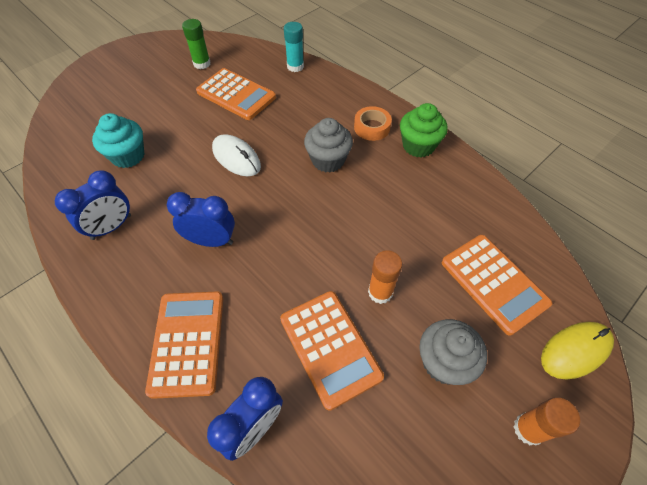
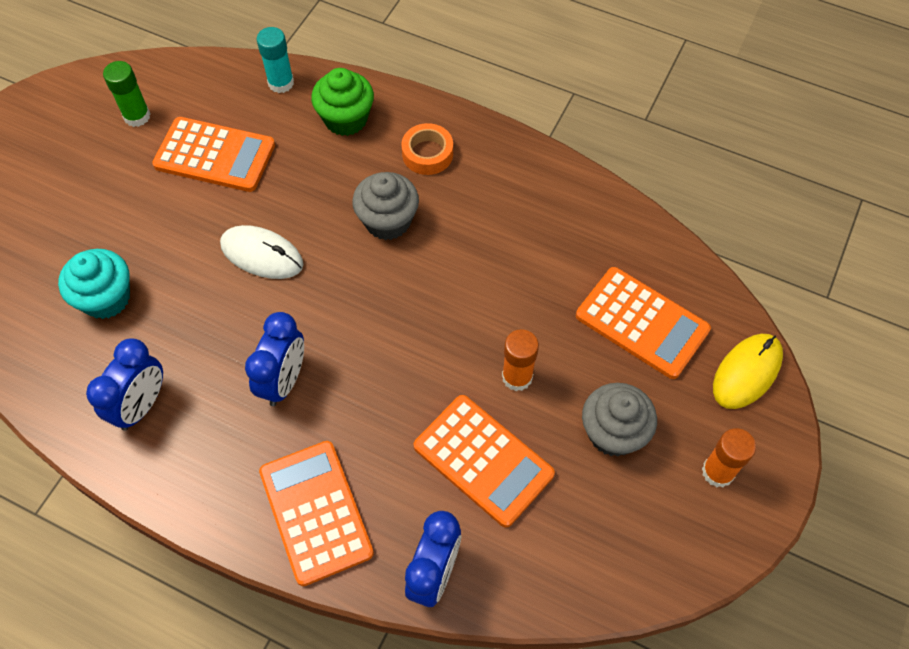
camera: 20 degrees left, 5 degrees up
blue clock [167,192,235,247] -> blue clock turned 120 degrees clockwise [245,312,304,406]
green cupcake [400,103,448,157] -> green cupcake moved to [311,68,374,136]

